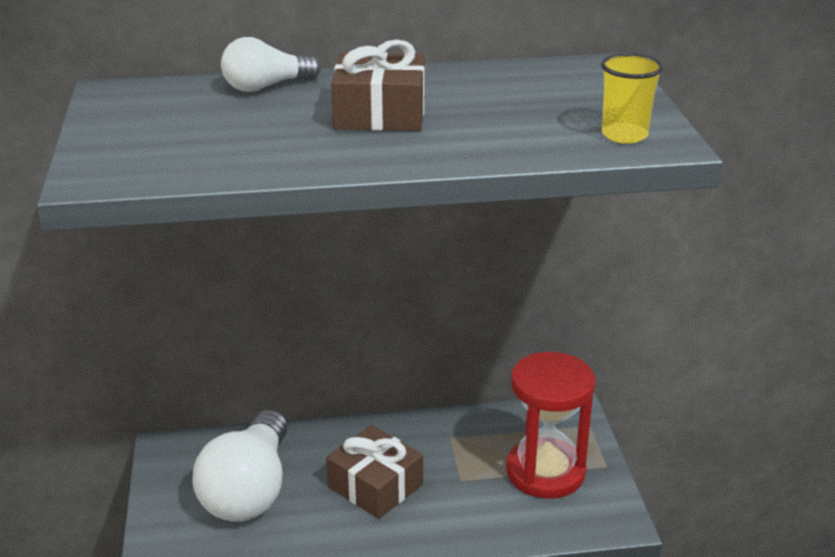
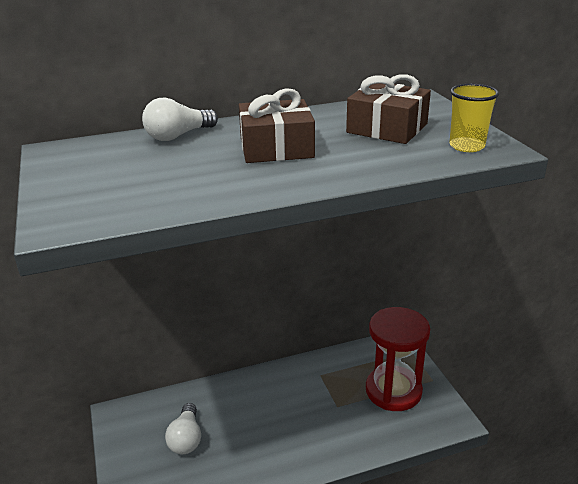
camera: 10 degrees left, 0 degrees up
white light bulb [192,410,287,522] -> white light bulb [165,403,201,454], size x0.54
brown gift [326,425,423,519] -> brown gift moved to [346,74,431,144]

